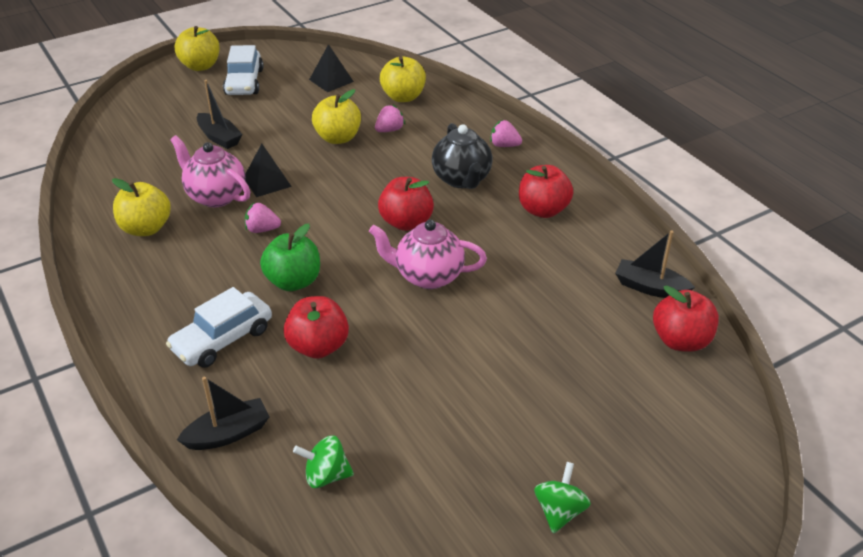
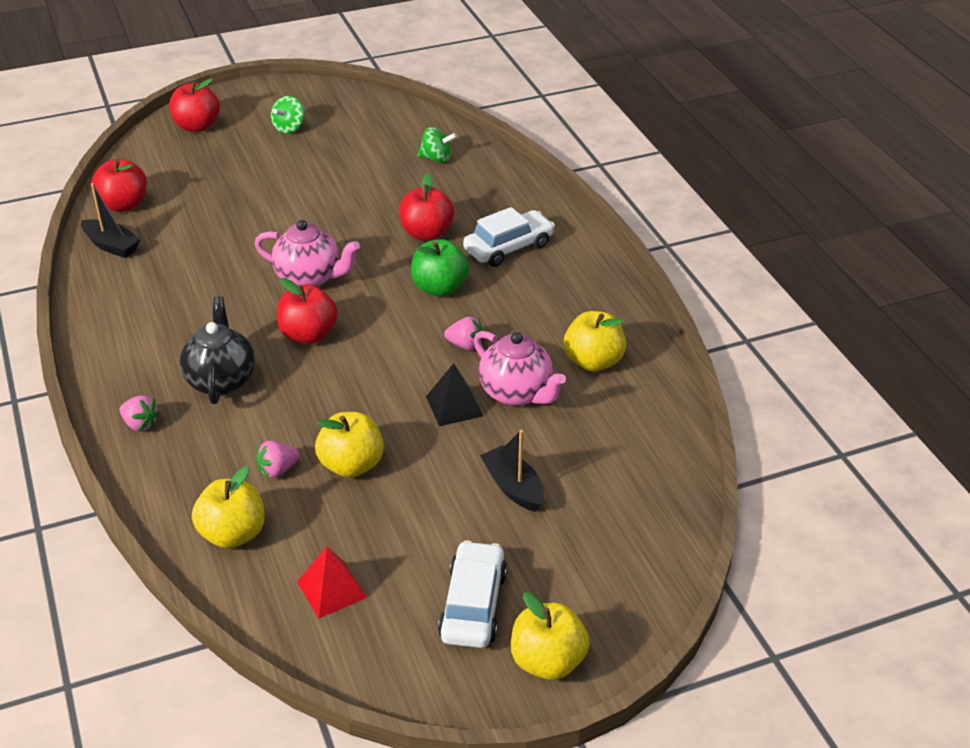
camera: 170 degrees left, 0 degrees up
black boat [177,377,270,450] -> none
black pyramid [309,44,354,92] -> red pyramid [297,546,367,618]
red apple [519,165,573,218] -> red apple moved to [169,78,220,132]

